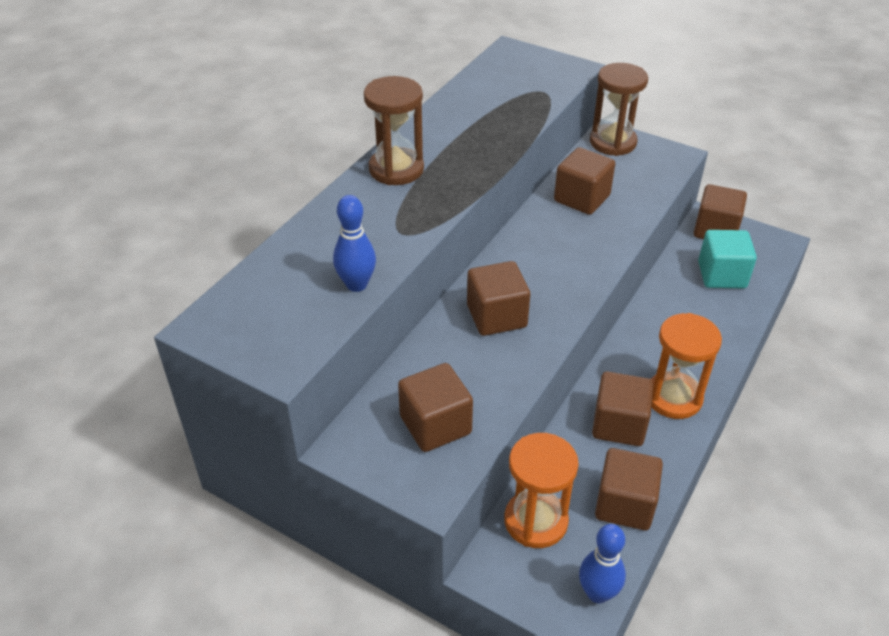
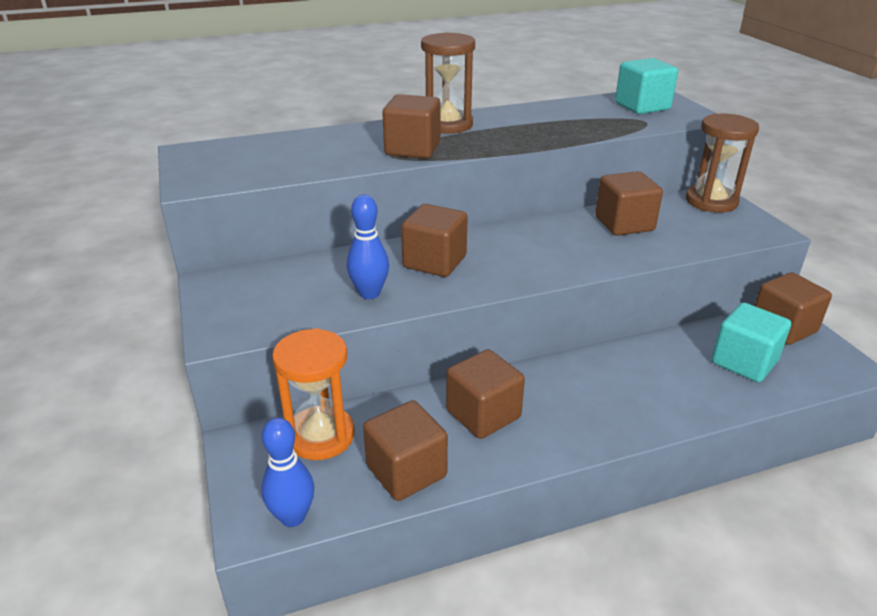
camera: 40 degrees right, 10 degrees down
blue bowling pin [333,195,376,292] -> blue bowling pin moved to [347,195,389,299]
brown cube [398,363,473,452] -> brown cube moved to [382,94,440,159]
orange hourglass [651,313,722,419] -> none
none -> turquoise cube [615,58,678,114]

